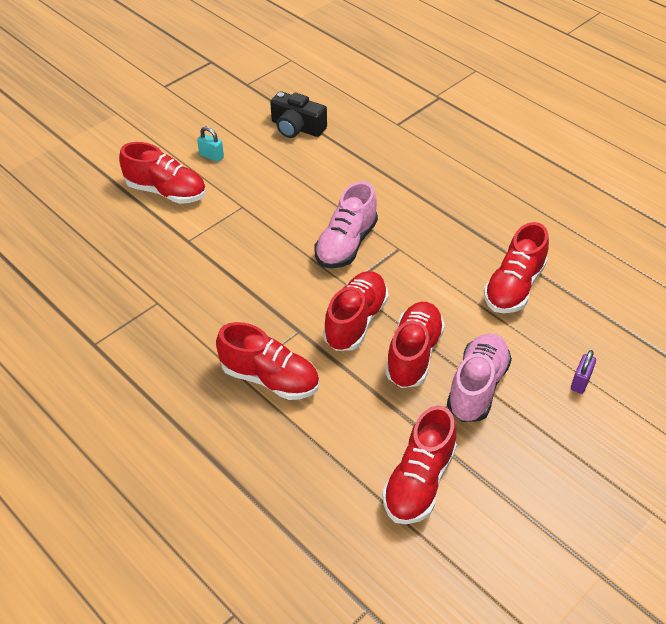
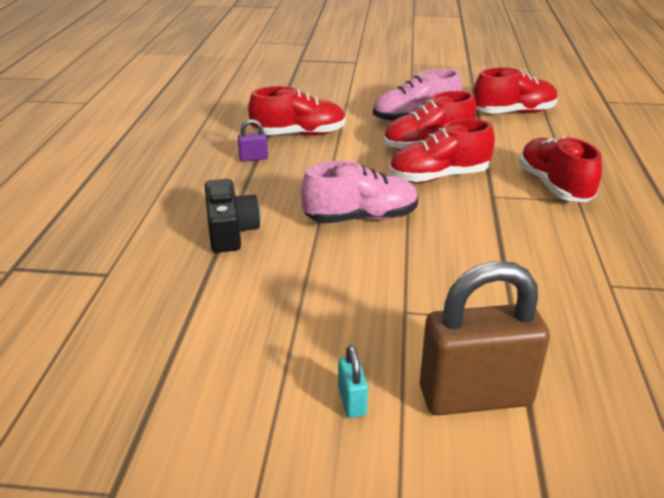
camera: 130 degrees left, 15 degrees down
red shoe [119,142,206,204] -> brown padlock [420,261,550,415]
black camera [270,91,327,138] -> black camera moved to [205,179,260,253]
purple padlock [571,350,596,394] -> purple padlock moved to [238,119,268,162]

